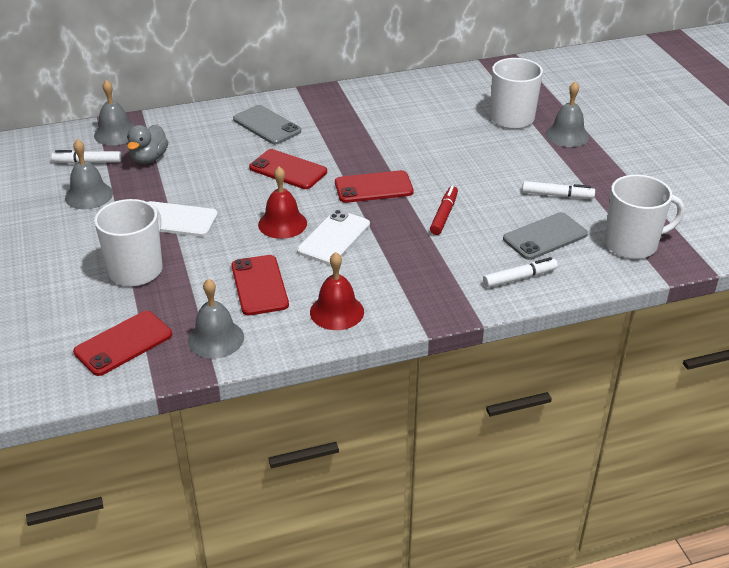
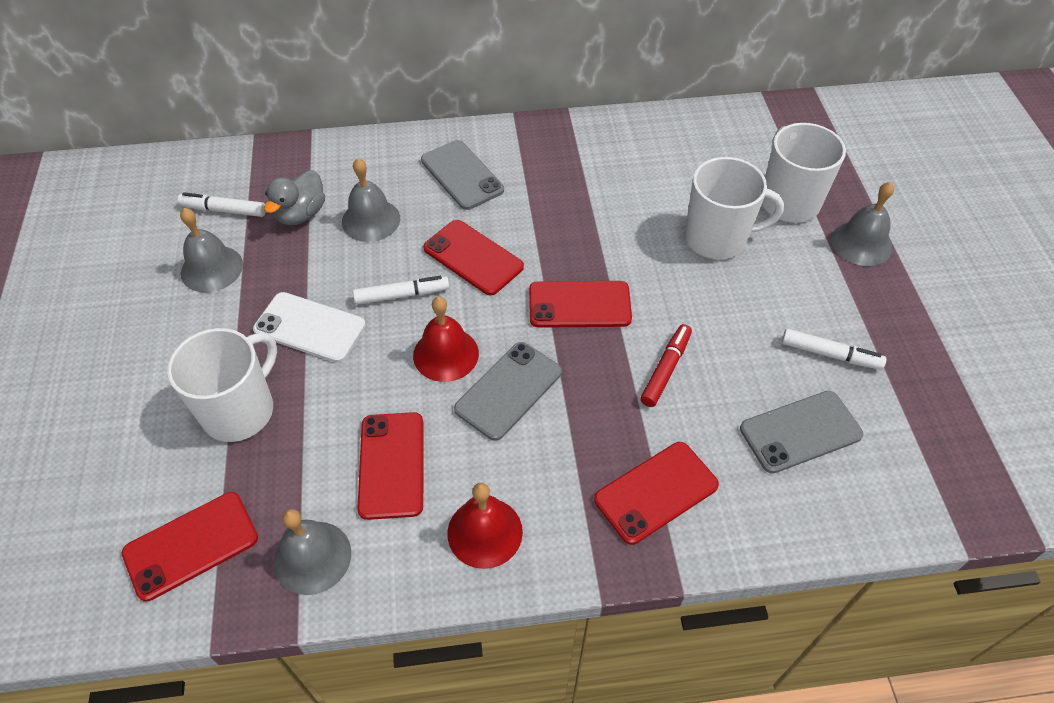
camera: 10 degrees right, 15 degrees up
grey bell [94,80,133,146] -> grey bell moved to [342,158,400,242]
white phone [297,210,370,265] -> grey phone [454,342,562,441]
white marker [483,257,558,288] -> white marker moved to [353,276,449,305]
white mug [605,175,685,259] -> white mug moved to [685,157,784,259]
none -> red phone [594,442,719,545]

